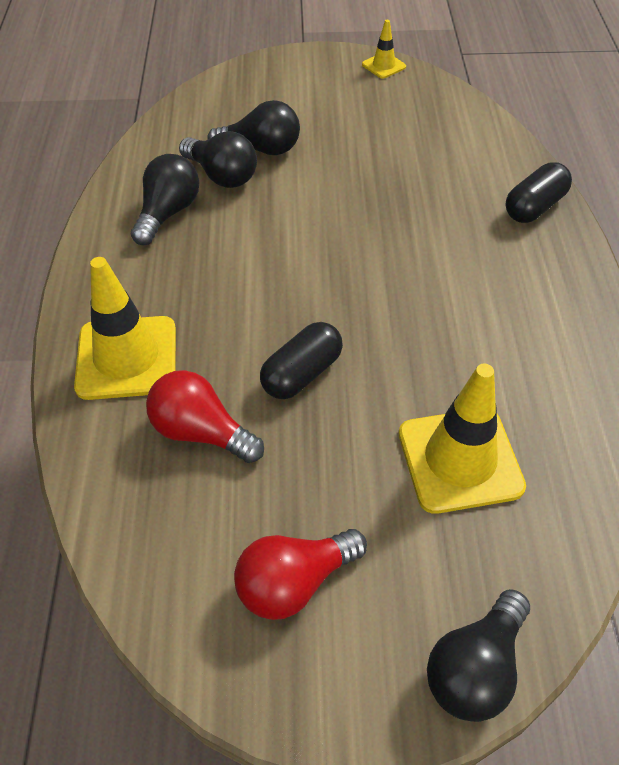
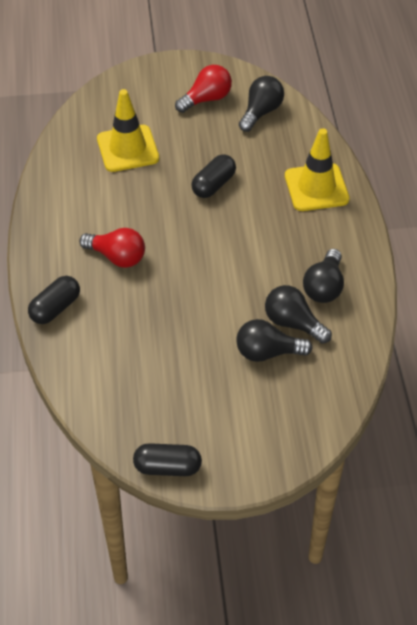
camera: 175 degrees right, 0 degrees up
red light bulb [146,370,264,463] -> red light bulb moved to [79,228,145,268]
yellow traffic cone [362,20,406,79] -> black capsule [133,443,202,476]
black light bulb [427,589,530,722] -> black light bulb moved to [239,76,284,132]

